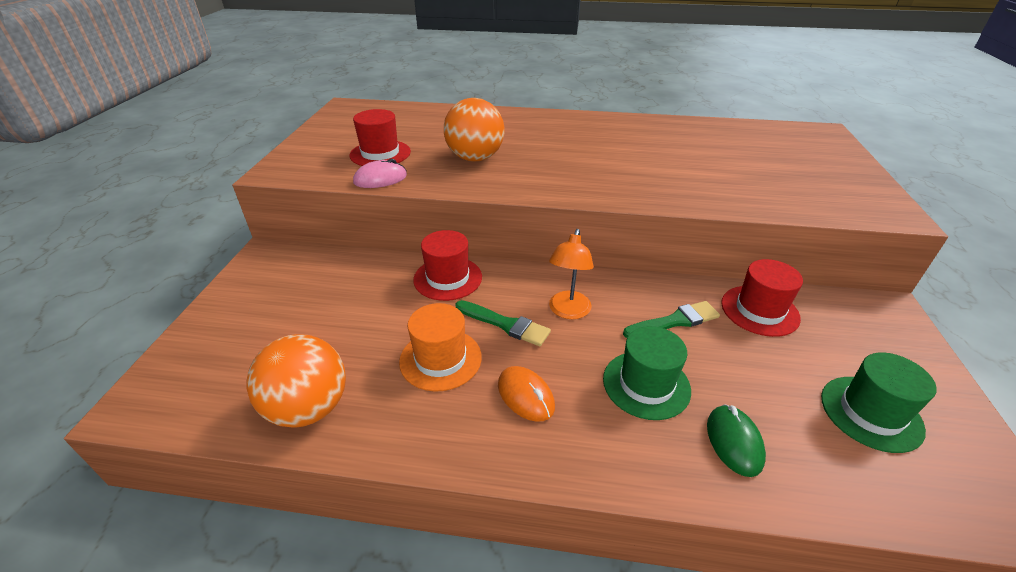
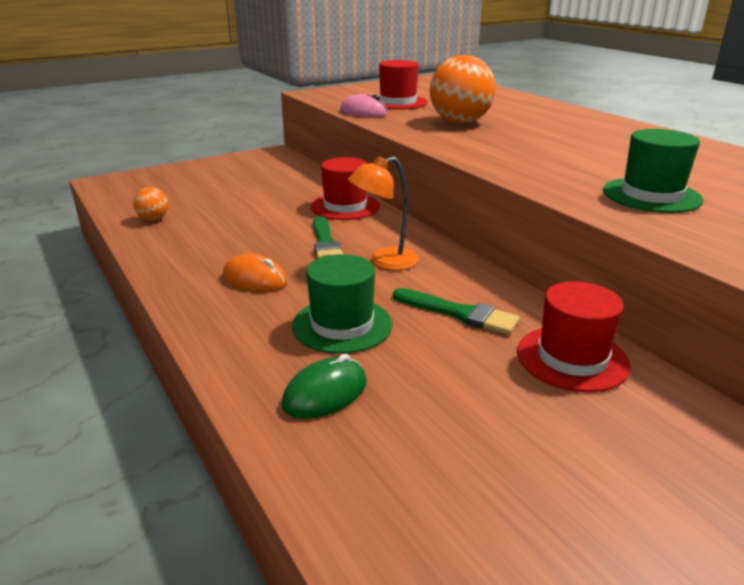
camera: 50 degrees right, 10 degrees down
orange ball [246,334,346,428] -> orange ball [133,187,168,221], size x0.47
orange hat [399,303,482,392] -> none
orange mouse [498,366,555,422] -> orange mouse turned 75 degrees counterclockwise [223,254,287,292]
green hat [821,352,937,453] -> green hat moved to [603,129,704,213]

